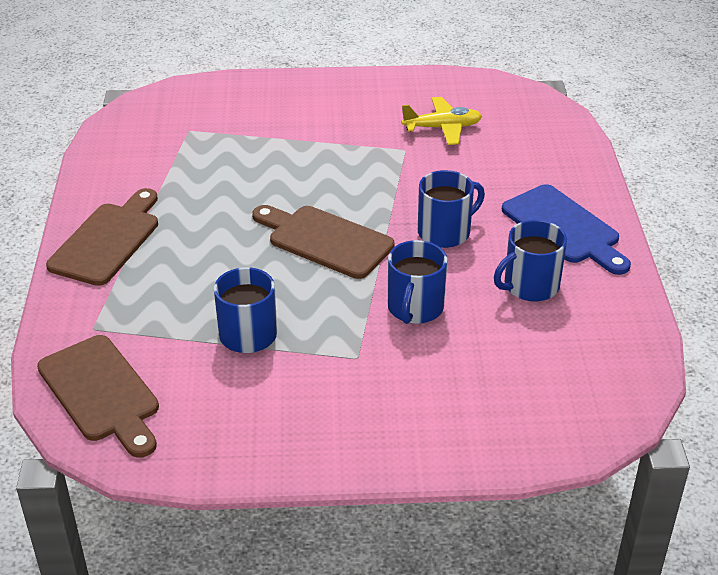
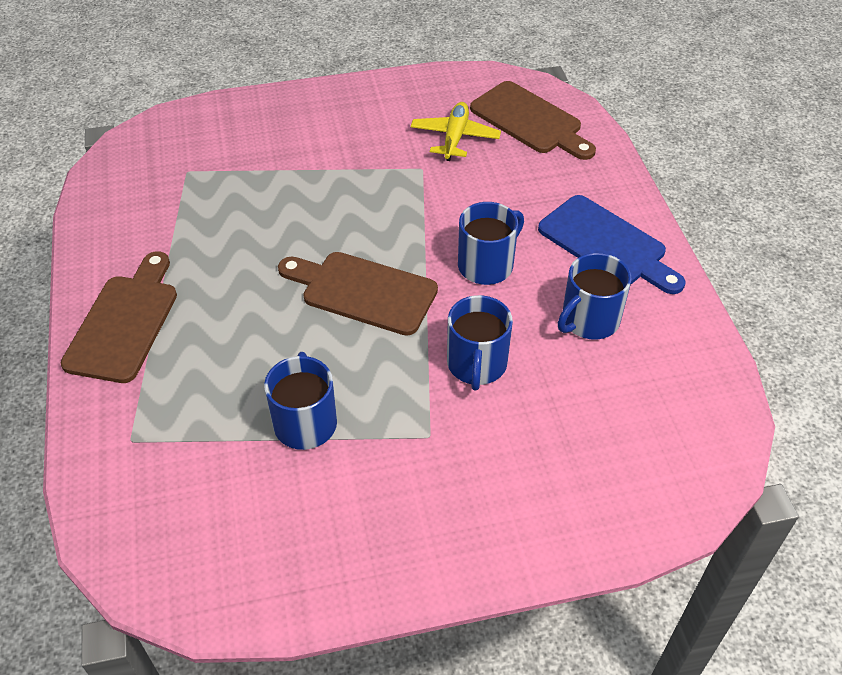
camera: 10 degrees left, 10 degrees up
brown cutting board [37,335,159,458] -> brown cutting board moved to [470,81,596,160]
yellow plane [401,97,482,145] -> yellow plane turned 60 degrees counterclockwise [411,102,501,161]

